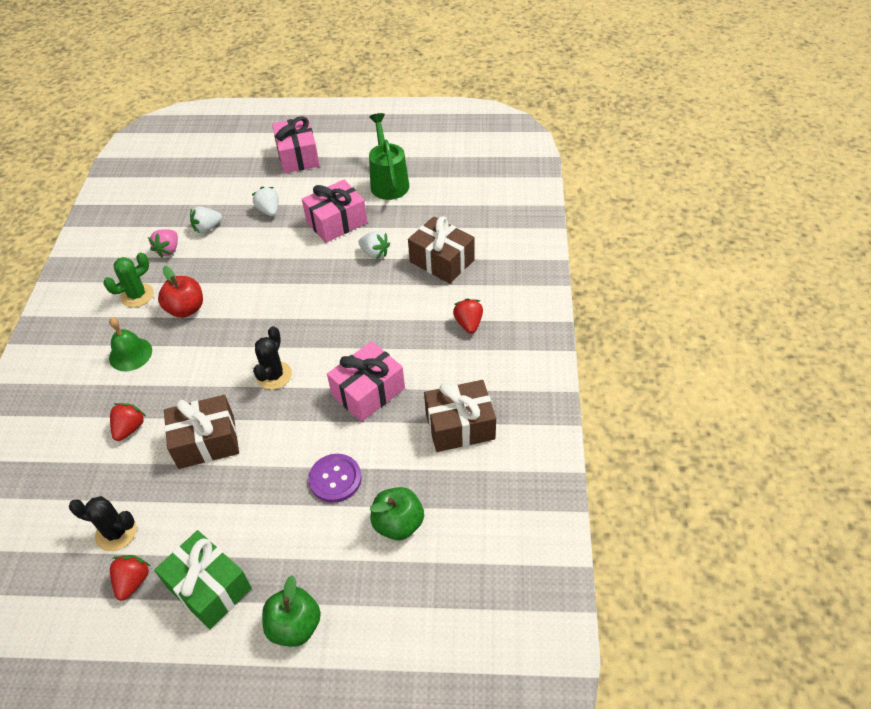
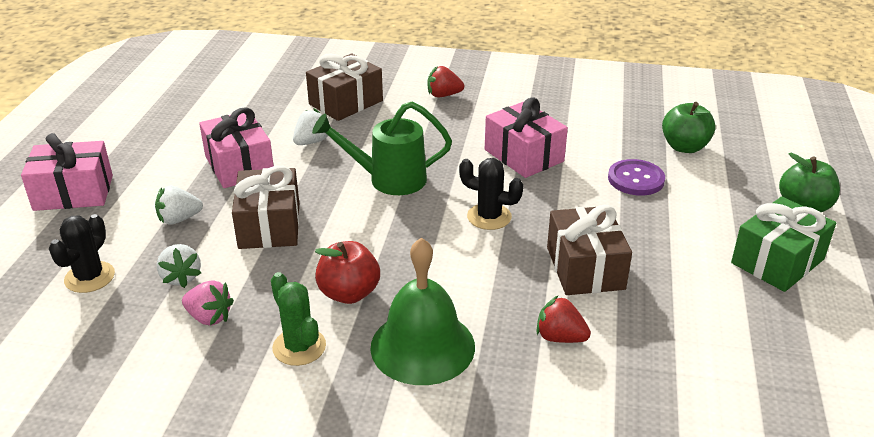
camera: 85 degrees left, 15 degrees down
black cactus [69,496,137,551] -> black cactus moved to [49,214,115,293]
green bell [109,318,152,371] -> green bell [370,237,475,385], size x1.61
red strawberry [110,555,150,601] -> none
green watering can [369,113,409,200] -> green watering can moved to [312,101,452,195]
brown gift [424,380,496,452] -> brown gift moved to [232,166,299,249]

